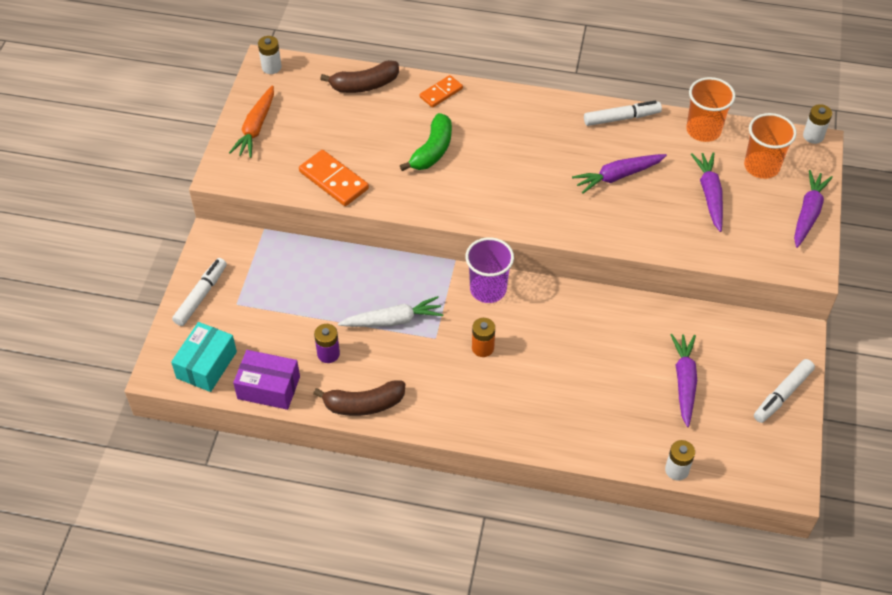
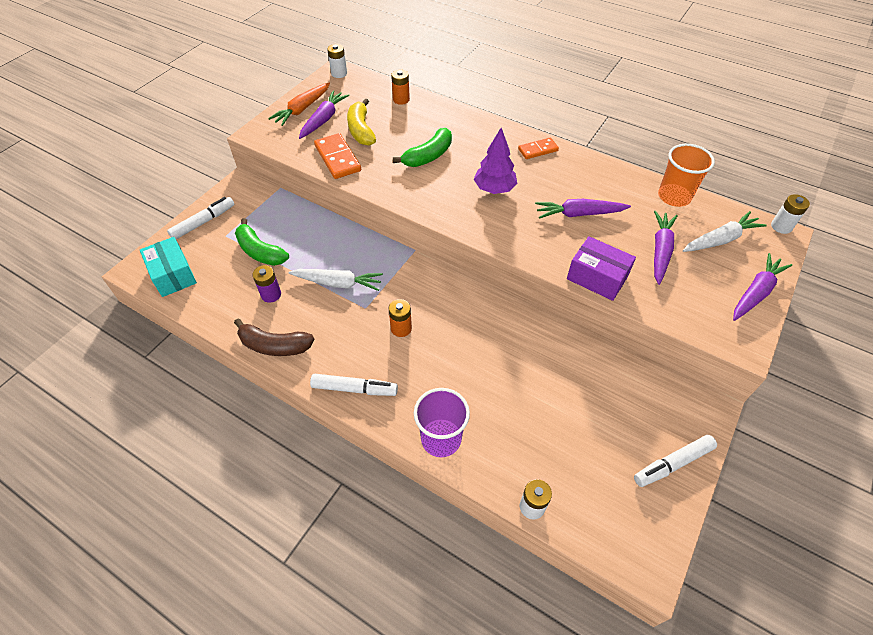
camera: 20 degrees right, 0 degrees up
turquoise box [171,322,237,392] -> turquoise box turned 75 degrees counterclockwise [140,237,197,297]
purple box [233,350,300,410] -> purple box moved to [567,236,636,301]
brown banana [320,60,399,93] -> orange battery [391,69,410,105]
orange domino [419,75,463,108] -> orange domino moved to [518,137,559,159]
purple cup [465,237,514,303] -> purple cup moved to [414,388,470,457]
white marker [584,101,662,126] -> white marker moved to [310,374,398,396]
purple carrot [670,334,697,427] -> purple carrot moved to [299,90,349,139]
orange cup [744,113,797,179] -> white carrot [683,211,767,252]
none -> green banana [235,218,289,266]
none -> yellow banana [347,98,376,146]
none -> purple tree [474,128,517,194]

